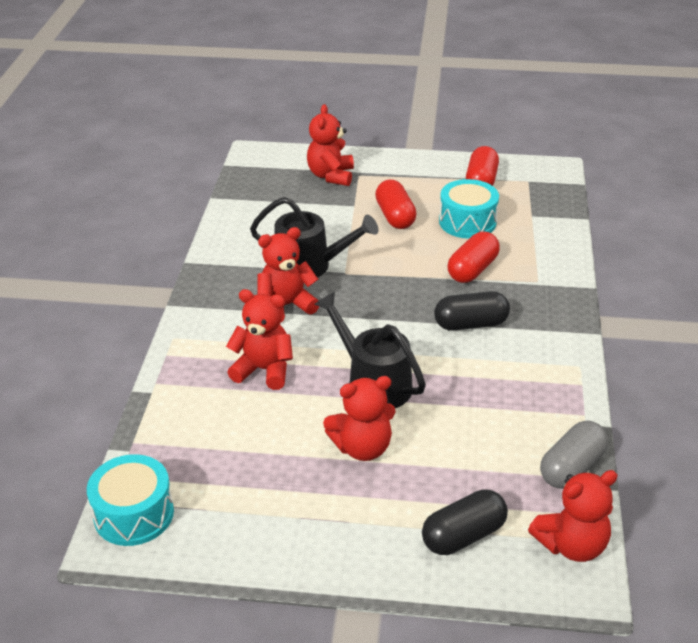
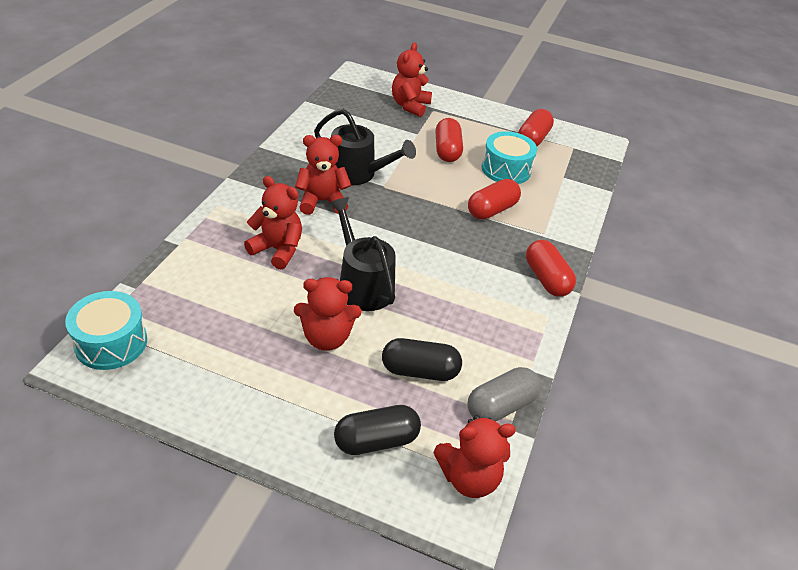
camera: 10 degrees right, 5 degrees up
black capsule [434,291,510,331] -> black capsule moved to [382,338,462,381]
none -> red capsule [526,240,576,297]

